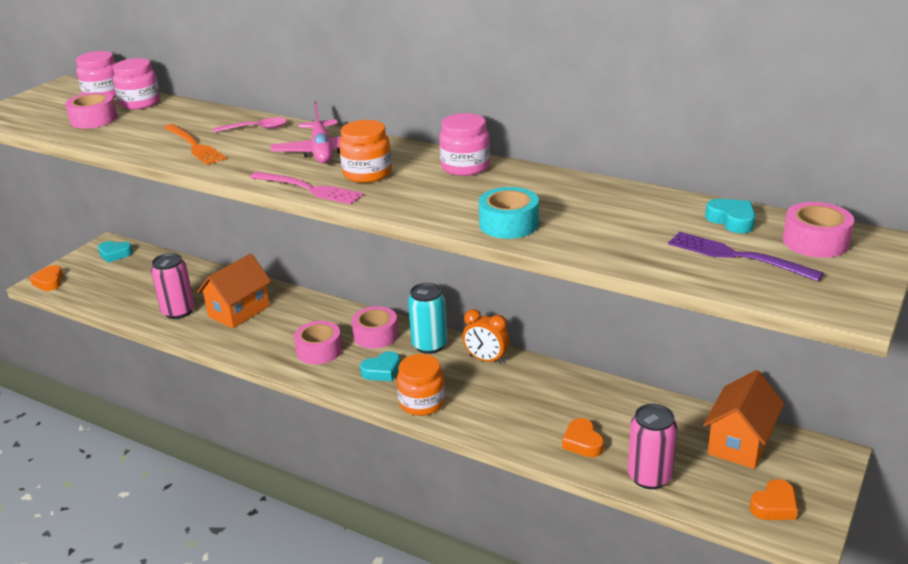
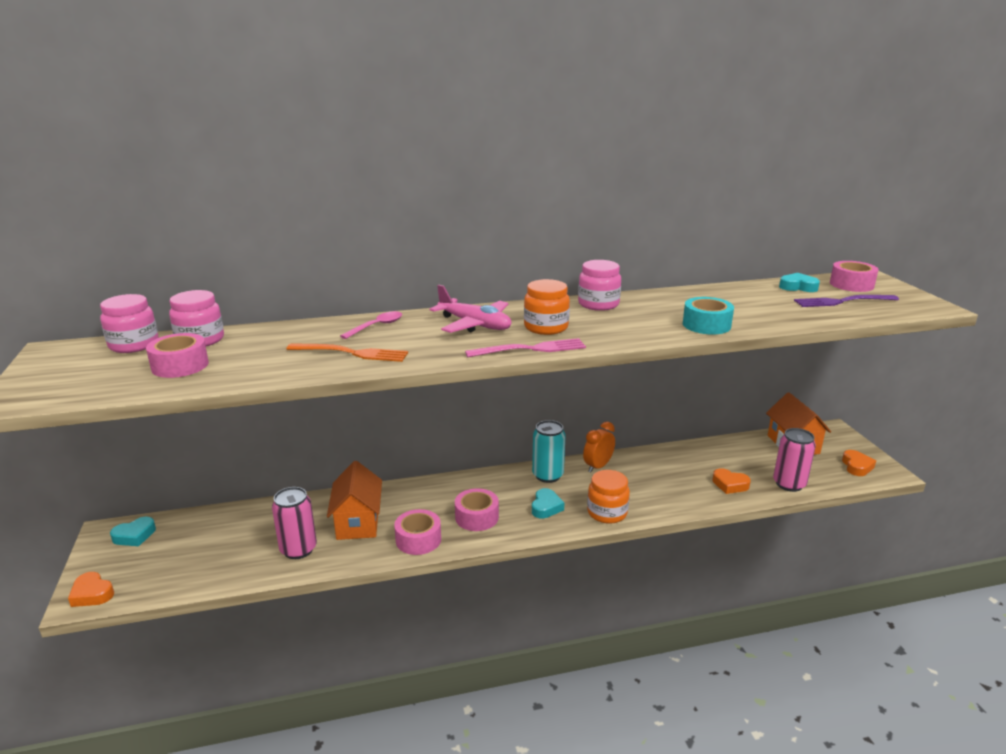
camera: 45 degrees left, 5 degrees down
pink tape [352,306,398,349] -> pink tape moved to [394,509,441,555]
orange clock [463,309,509,364] -> orange clock turned 150 degrees clockwise [583,422,615,472]

